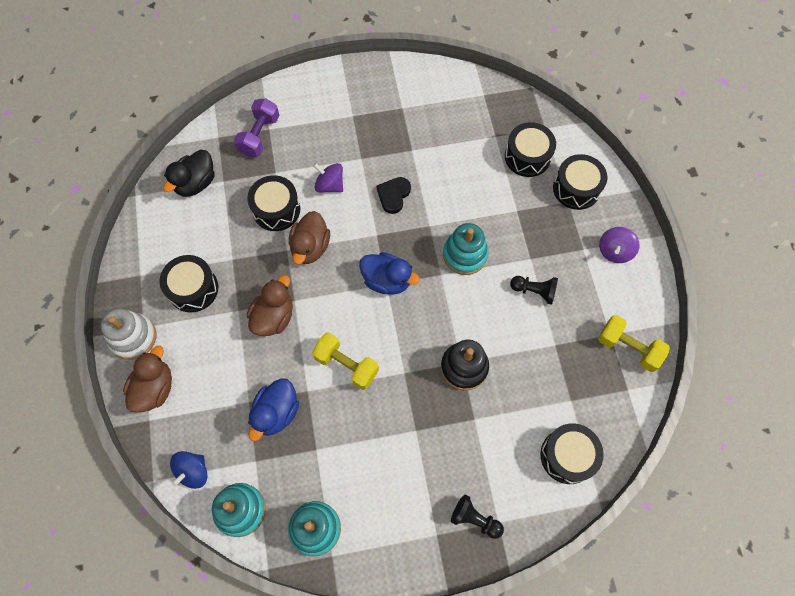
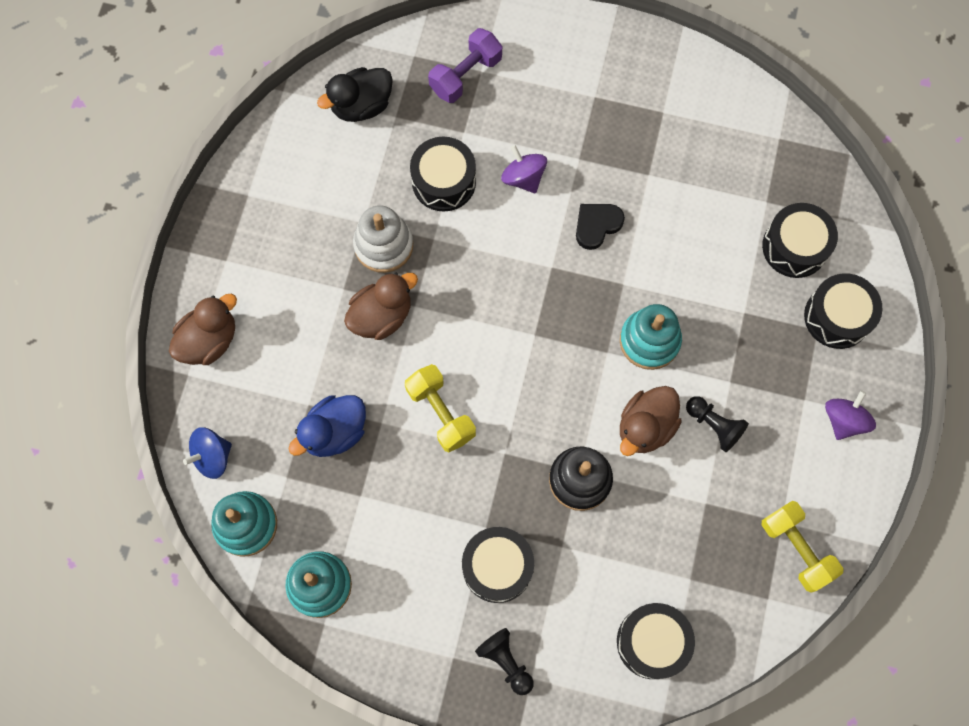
camera: 25 degrees right, 5 degrees up
white stacking toy [101,309,156,360] -> white stacking toy moved to [353,205,413,273]
black drum [160,255,218,313] -> black drum moved to [462,527,534,603]
brown duck [289,211,330,264] -> brown duck moved to [620,386,682,456]
blue duck [359,252,420,295] -> none
purple spinning top [599,227,640,263] -> purple spinning top turned 150 degrees clockwise [825,390,876,440]

